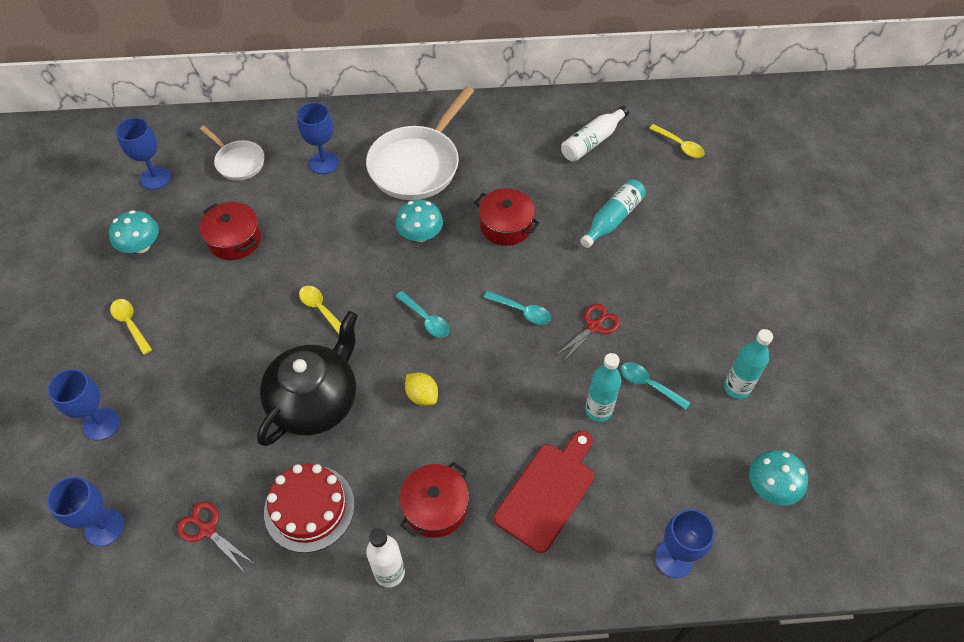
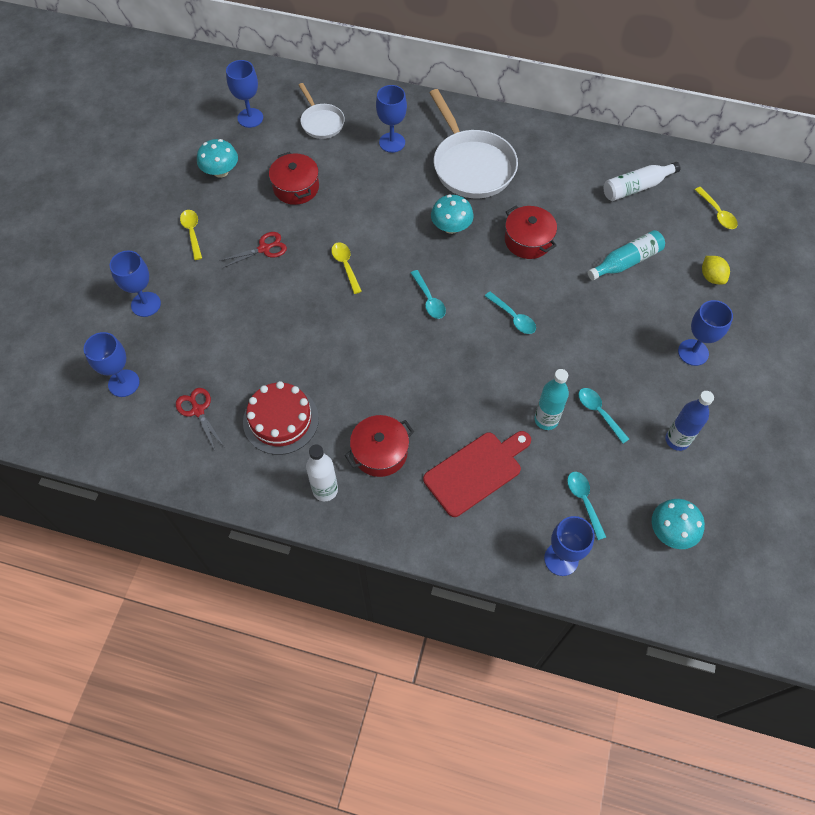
camera: 20 degrees right, 5 degrees up
black teapot [257,311,358,446] -> none
white pan [366,86,474,200] -> white pan turned 75 degrees counterclockwise [430,89,518,198]
yellow lemon [405,372,438,406] -> yellow lemon moved to [702,256,730,284]
red scissors [555,304,620,361] -> red scissors moved to [219,232,287,268]
turquoise bottle [724,329,773,399] -> blue bottle [665,391,714,451]
none -> turquoise spoon [567,472,606,540]
none -> blue goblet [678,300,733,366]

